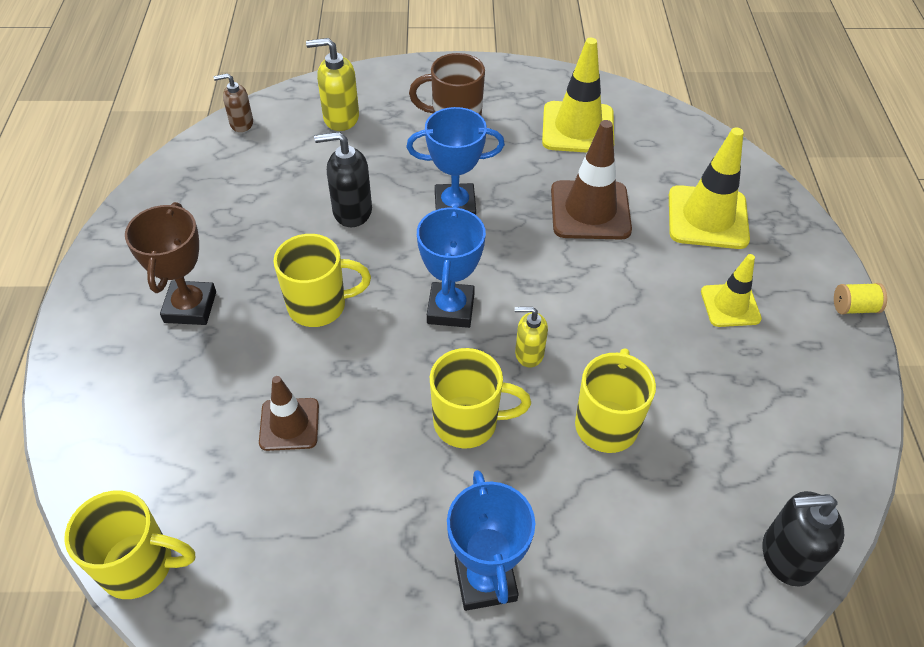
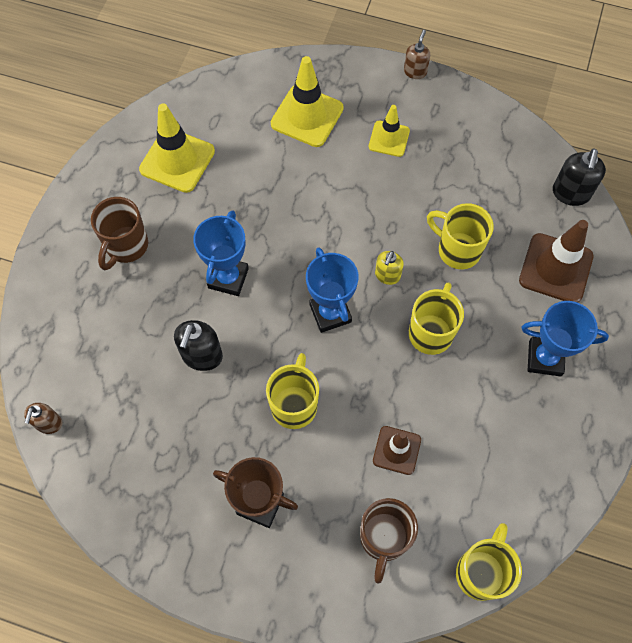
camera: 70 degrees left, 15 degrees up
yellow soap dispenser [306,38,359,131] -> none
blue trophy [417,205,486,328] -> blue trophy turned 45 degrees clockwise [306,247,359,333]
brown traffic cone [551,120,632,240] -> brown traffic cone moved to [519,220,594,302]
yellow spool [834,283,887,315] -> brown soap dispenser [404,30,430,79]
none -> brown mug [360,498,418,584]

